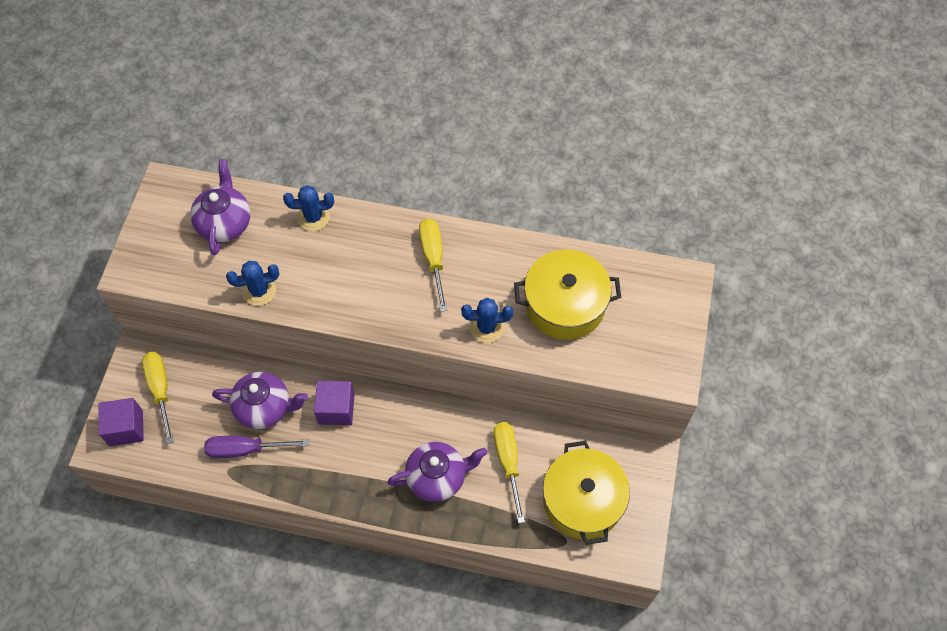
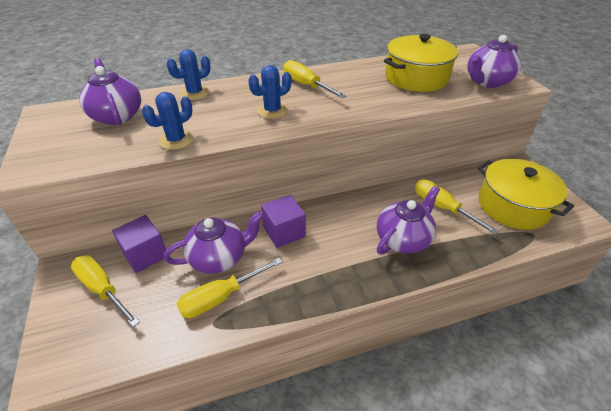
camera: 30 degrees left, 20 degrees down
purple cube [99,398,144,446] -> purple cube moved to [112,215,166,273]
purple screwdriver [204,436,309,458] -> yellow screwdriver [177,258,282,318]
blue cactus [461,298,513,343] -> blue cactus moved to [248,65,291,119]
none -> purple teapot [467,35,521,88]

